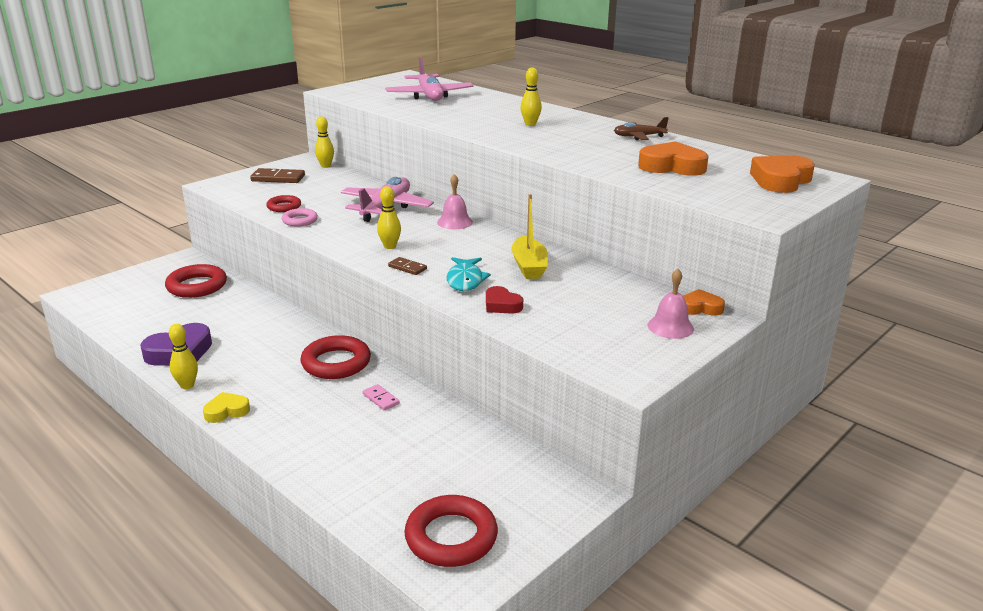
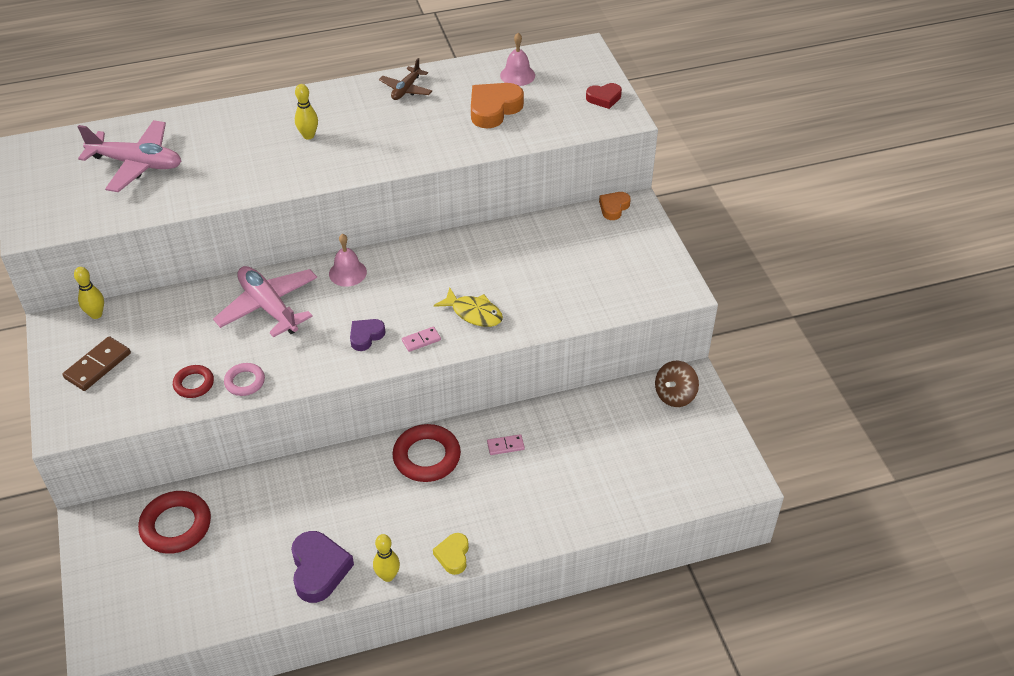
camera: 60 degrees left, 20 degrees up
yellow bowling pin [377,186,401,249] -> purple heart [350,319,385,351]
brown domino [388,257,427,275] -> pink domino [402,327,441,352]
red ring [404,495,498,567] -> none
turquoise fish [447,257,491,291] -> yellow fish [434,287,503,327]
red heart [486,286,523,314] -> red heart moved to [586,83,622,109]
yellow boat [511,194,548,279] -> none
pink bell [648,269,694,339] -> pink bell moved to [500,33,535,86]
orange heart [750,155,815,193] -> none
none -> brown spinning top [655,361,699,407]

